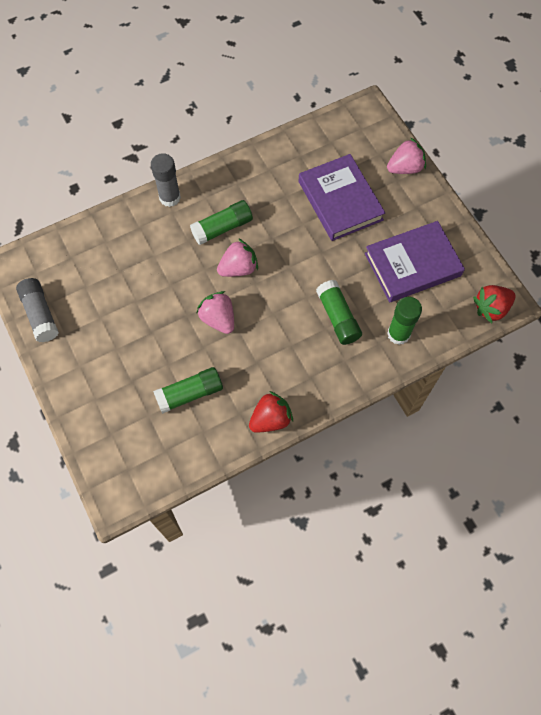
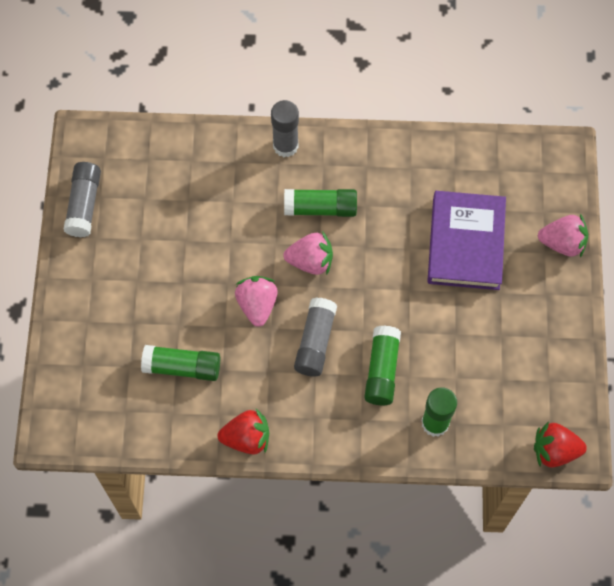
camera: 30 degrees right, 0 degrees up
purple book [365,221,465,302] -> none
none -> grey glue stick [294,298,337,376]

